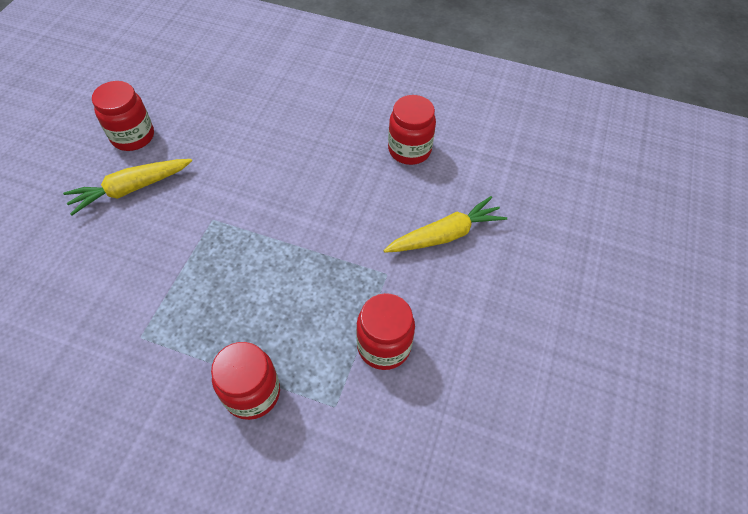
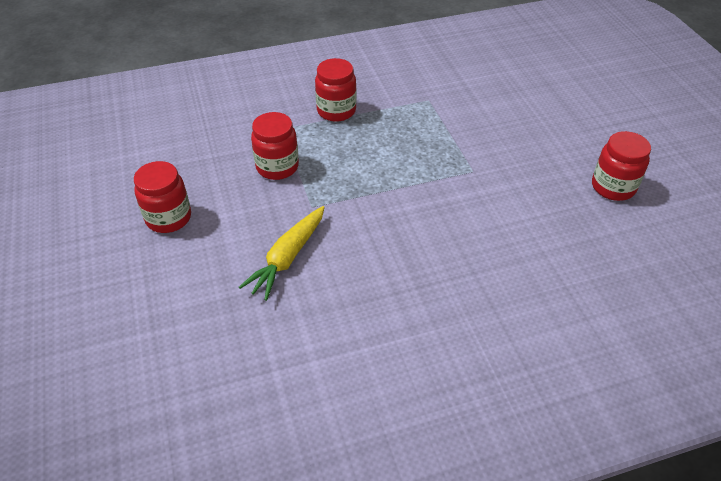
camera: 145 degrees right, 10 degrees down
yellow carrot [63,159,192,216] -> none
red jar [388,95,436,165] -> red jar moved to [134,161,191,233]

